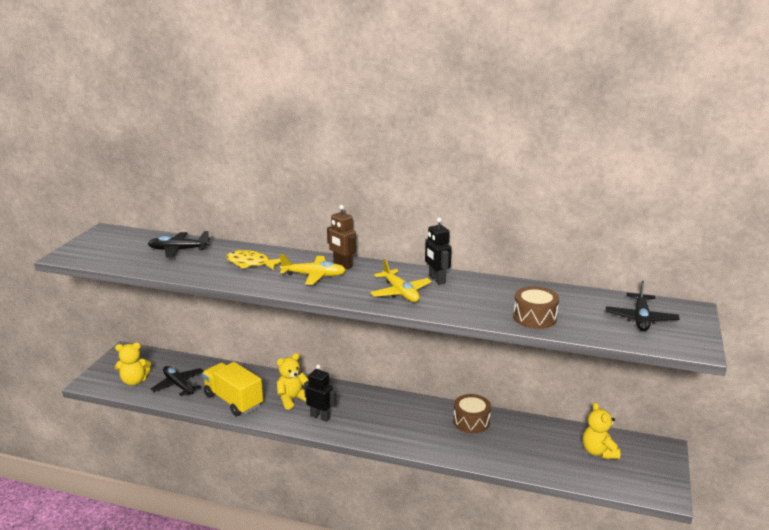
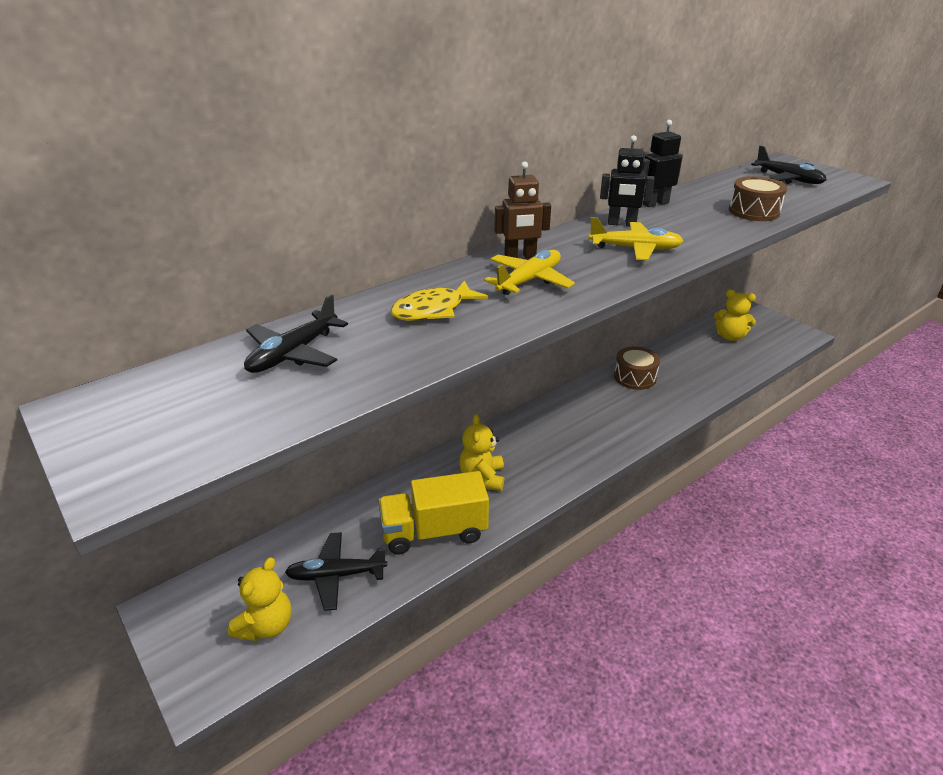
camera: 55 degrees left, 10 degrees up
black robot [304,364,337,422] -> black robot moved to [642,120,683,207]

